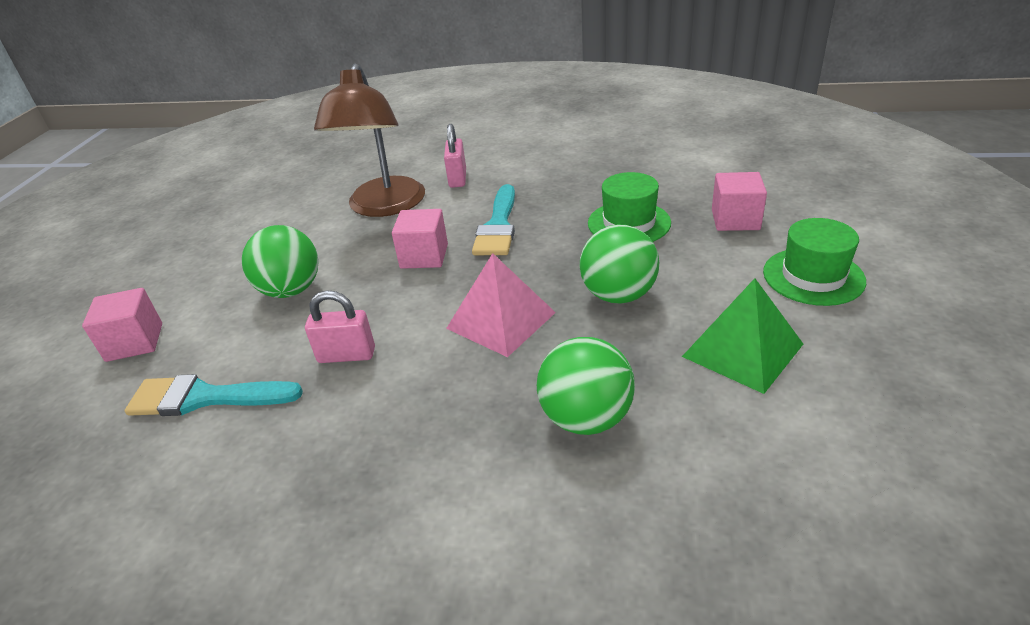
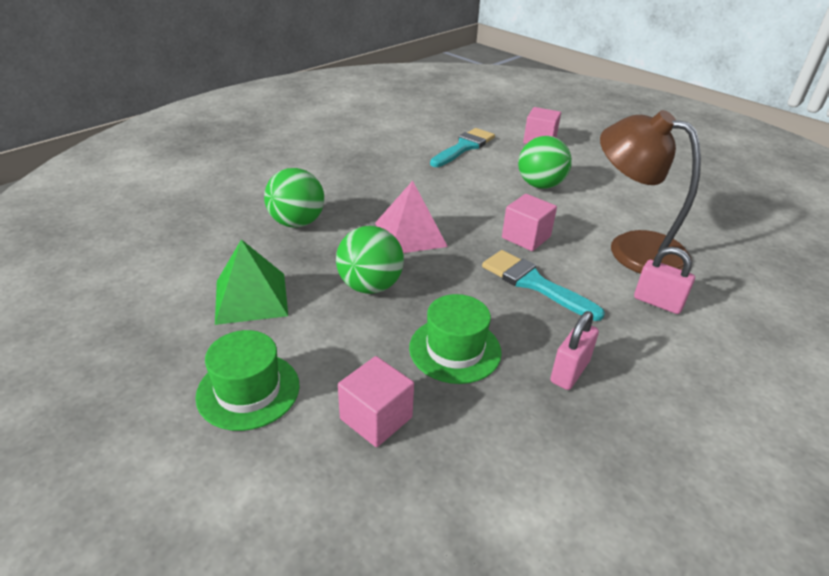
camera: 120 degrees right, 0 degrees up
pink padlock [305,291,375,363] -> pink padlock moved to [550,311,599,390]

